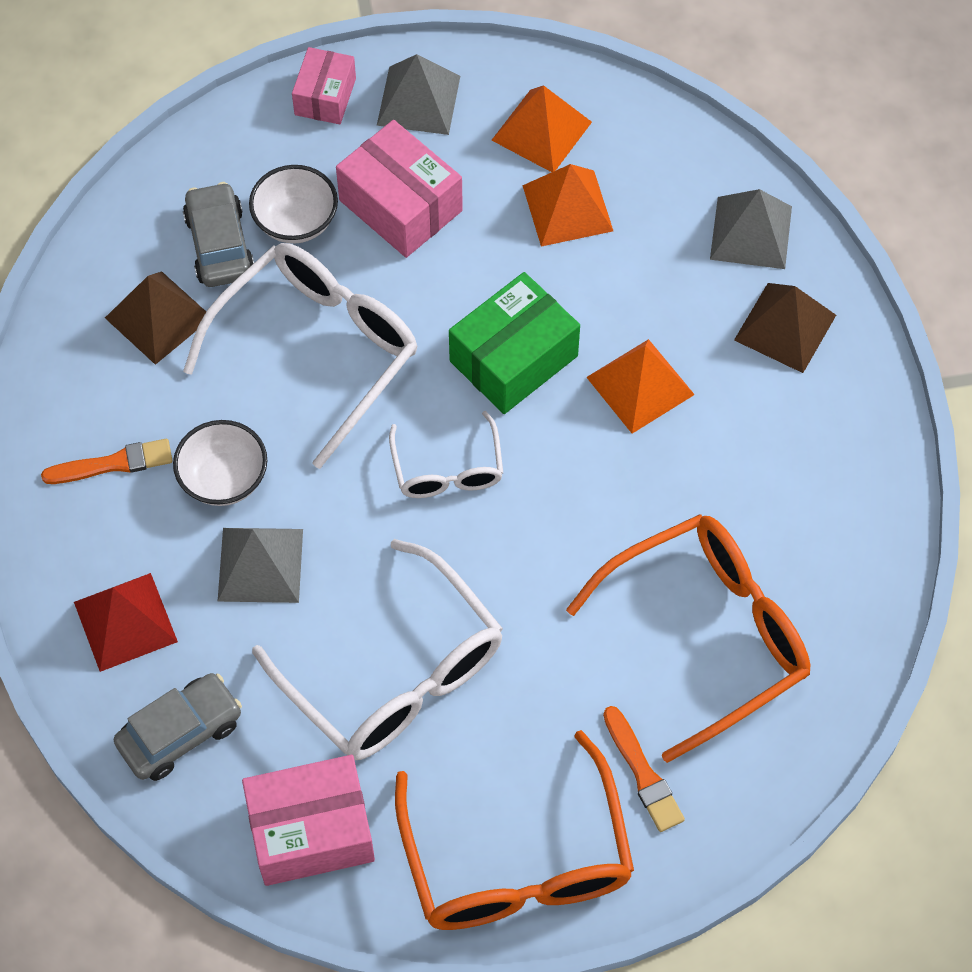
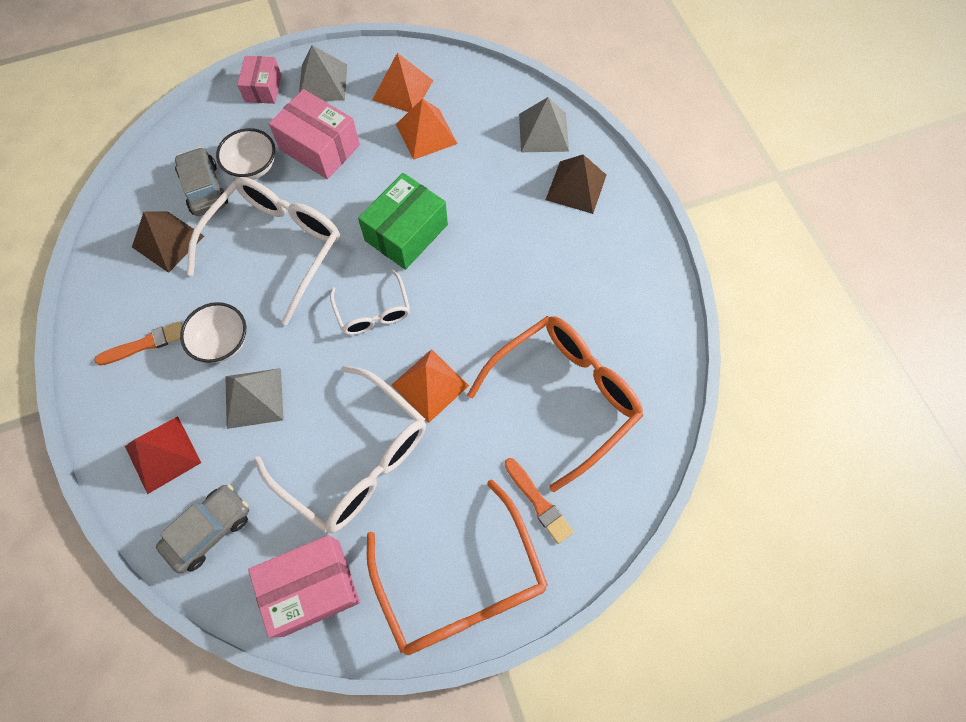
camera: 10 degrees left, 5 degrees up
orange pyramid [586,339,695,434] -> orange pyramid moved to [392,349,469,423]

